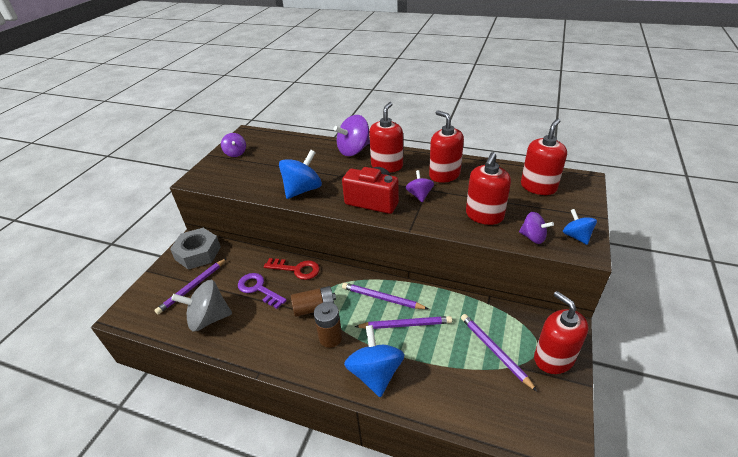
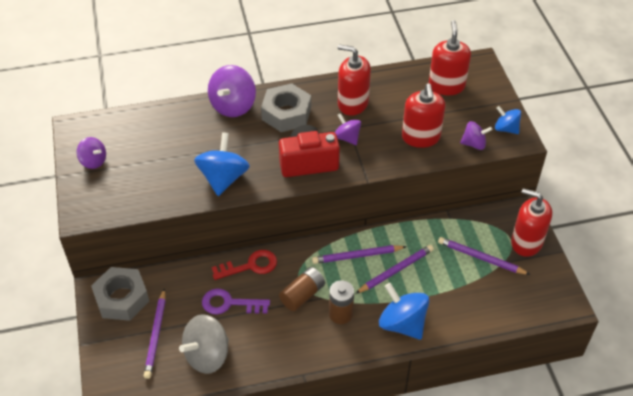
camera: 35 degrees left, 10 degrees up
red soap dispenser [369,102,403,172] -> grey nut [261,83,311,132]

